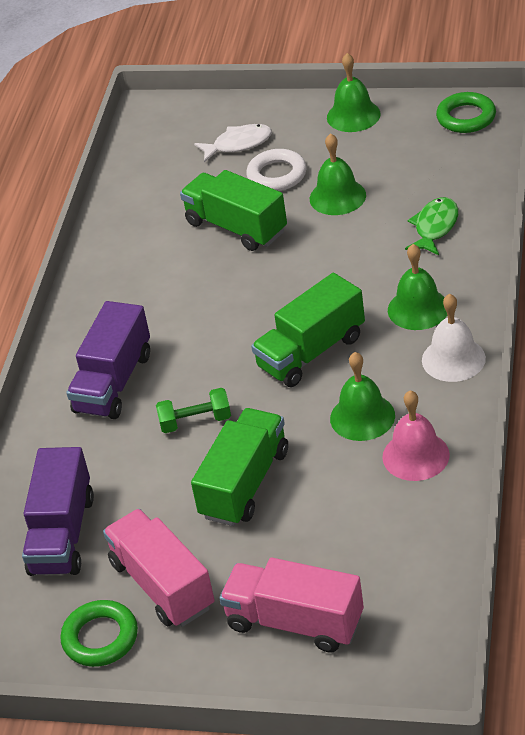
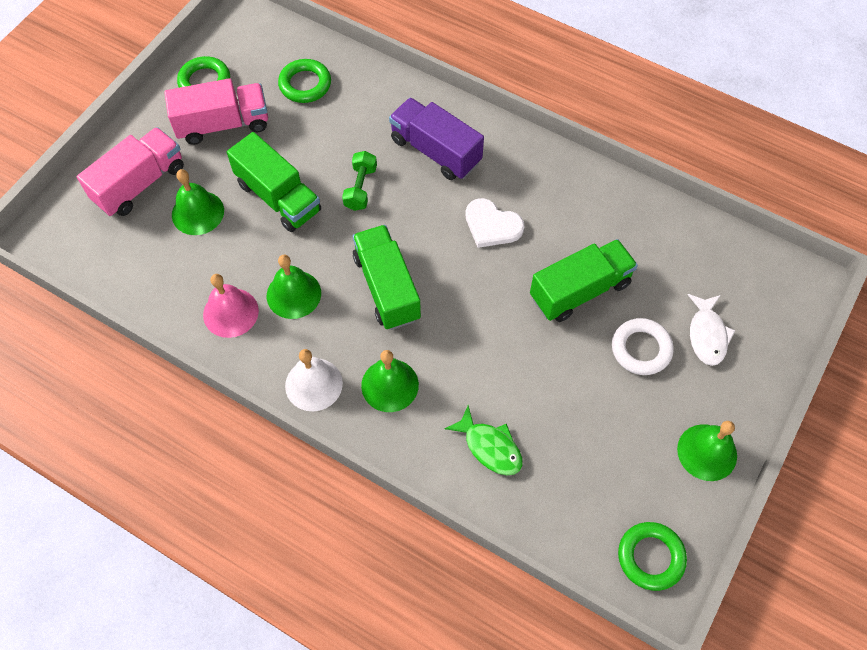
camera: 105 degrees right, 20 degrees up
purple truck [22,447,94,576] -> green ring [278,59,331,103]
green bell [310,133,366,215] -> green bell moved to [172,169,224,235]
none -> white heart [465,198,524,248]

